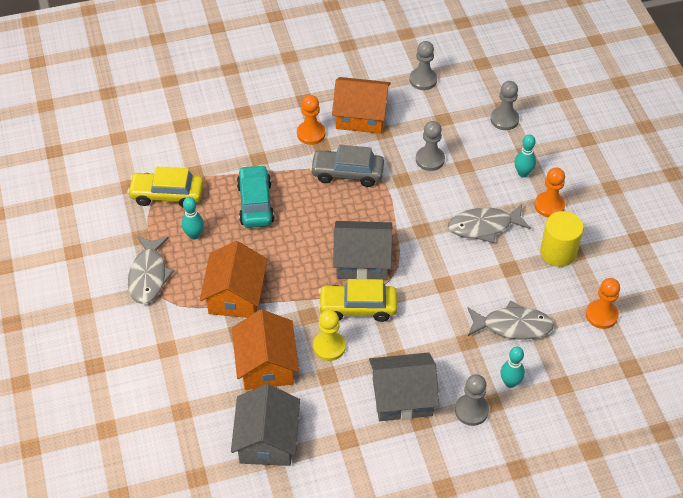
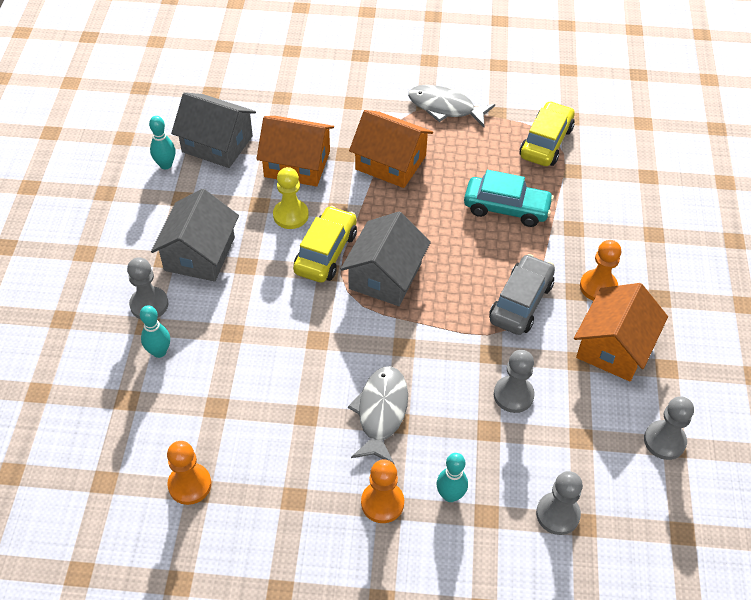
camera: 110 degrees right, 0 degrees up
turquoise bowling pin [182,197,204,239] -> turquoise bowling pin moved to [149,116,175,169]
grey fish [467,301,554,340] -> none
yellow cylinder [540,211,584,267] -> none

